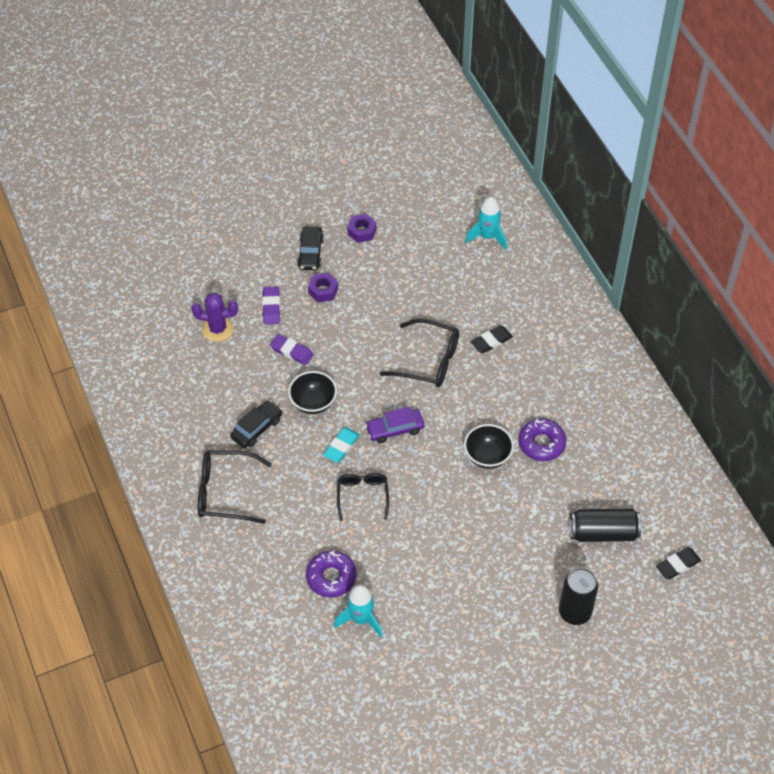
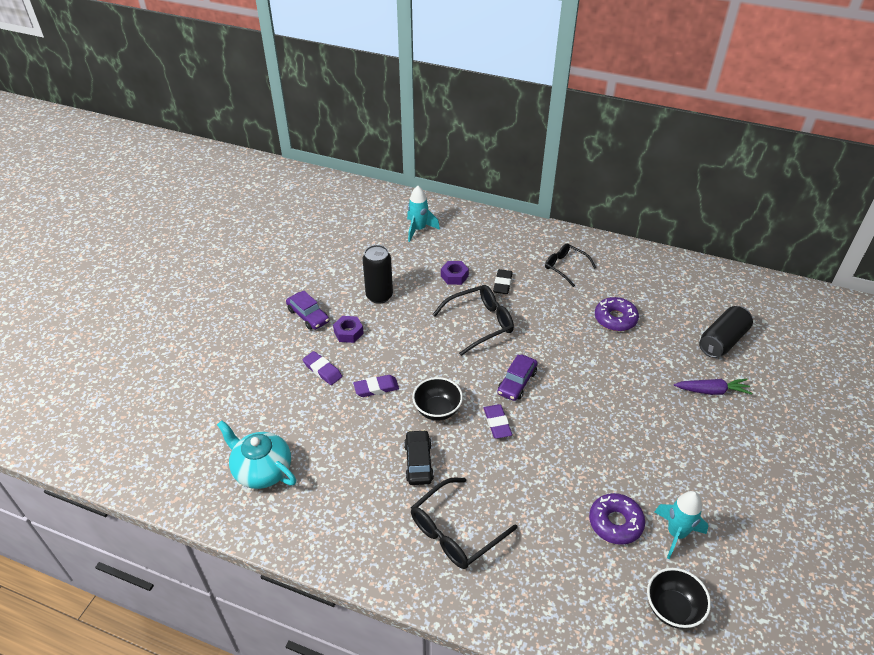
camera: 45 degrees left, 10 degrees down
purple cactus [191,293,238,342] -> none
black car [297,226,324,270] -> purple car [286,290,329,330]
turquoise eraser [323,427,360,463] -> purple eraser [483,404,512,439]
black glasses [337,473,389,521] -> black glasses moved to [545,243,596,287]
purple nut [348,214,377,243] -> purple nut moved to [441,261,469,285]
black bowl [464,424,514,469] -> black bowl moved to [647,568,711,629]
black can [559,568,598,625] -> black can moved to [362,245,393,304]
black eraser [656,547,701,579] -> none
none -> turquoise teapot [217,420,296,489]
none -> purple carrot [674,379,753,395]

